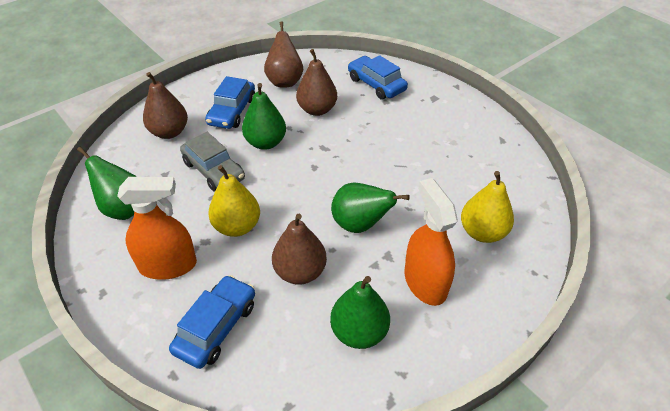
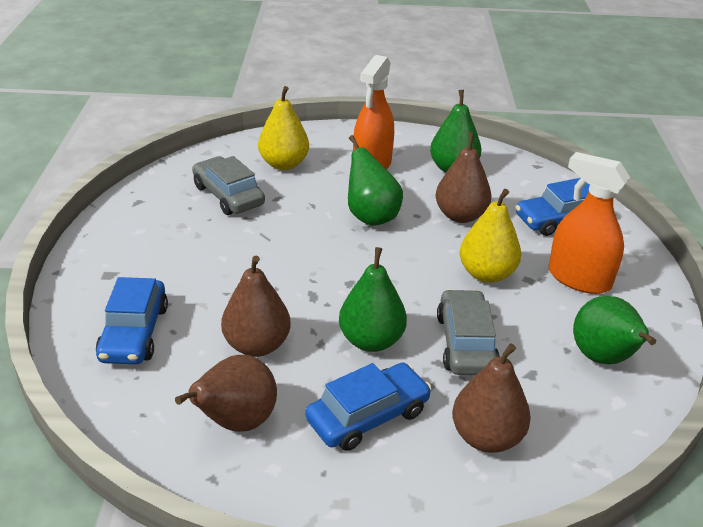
camera: 140 degrees left, 10 degrees down
none -> grey car [192,156,265,215]

